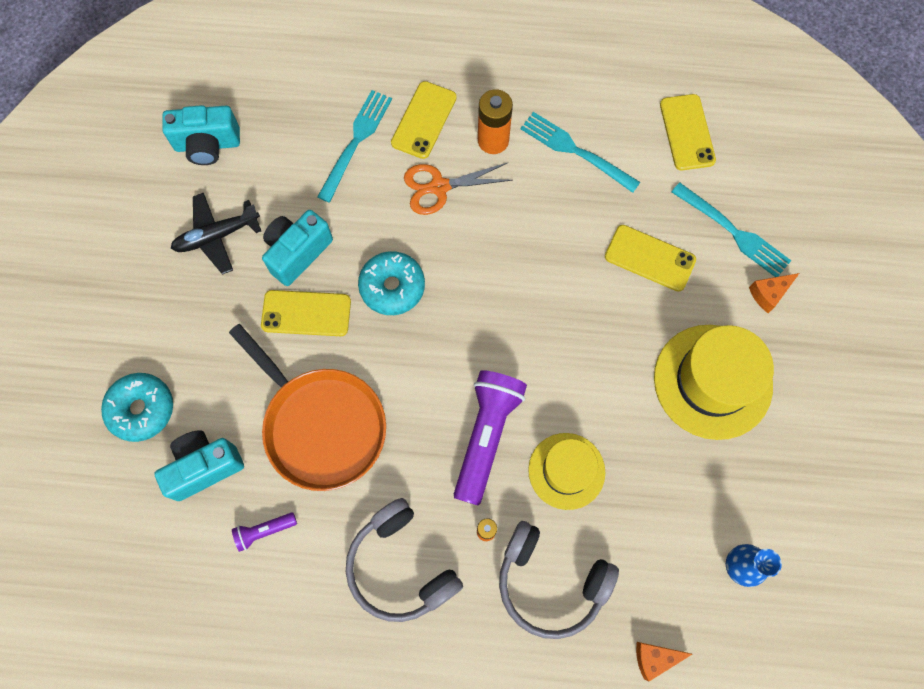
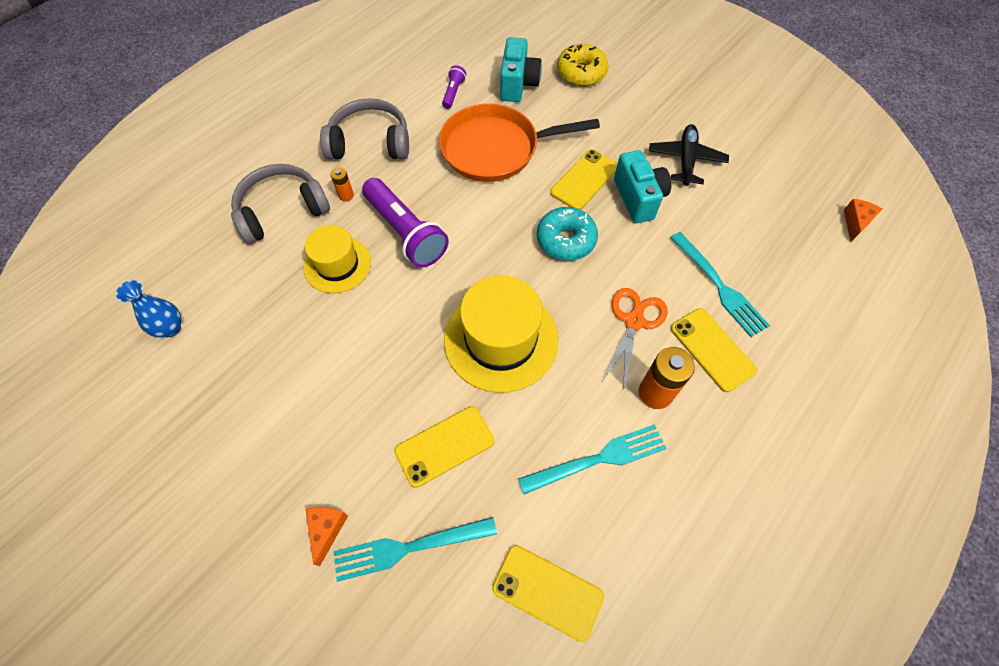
camera: 125 degrees right, 10 degrees down
turquoise donut [101,373,173,442] -> yellow donut [557,44,608,86]
turquoise camera [162,105,240,165] -> none
orange cheese [636,642,692,681] -> orange cheese moved to [844,199,882,242]
yellow hat [654,325,774,440] -> yellow hat moved to [444,275,559,393]

